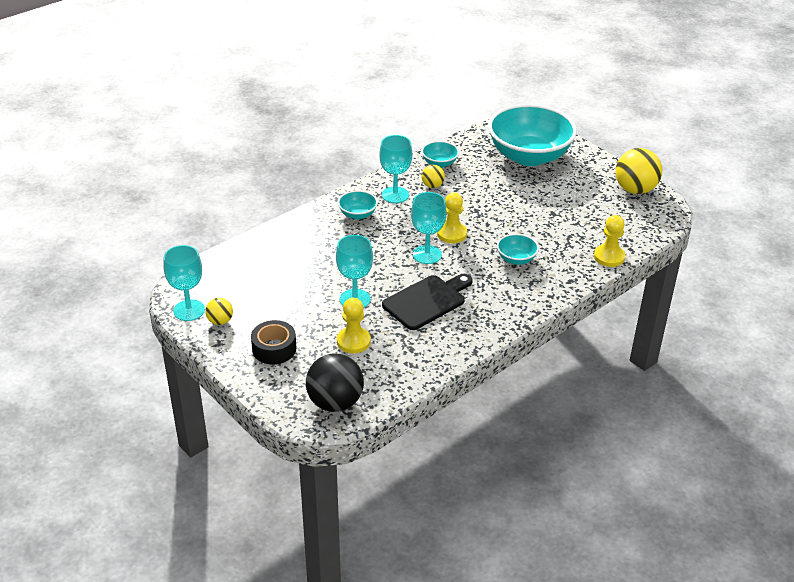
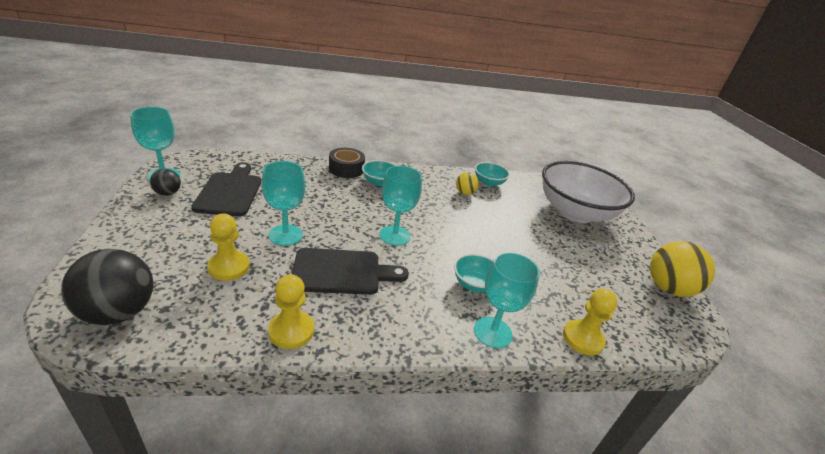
camera: 30 degrees right, 5 degrees down
yellow ball [205,298,233,325] -> black ball [150,169,181,196]
black tape [251,320,296,364] -> black tape moved to [329,148,365,178]
turquoise goblet [379,135,412,203] -> turquoise goblet moved to [474,252,540,348]
yellow pawn [437,192,467,243] -> yellow pawn moved to [268,274,314,349]
turquoise bowl [488,104,577,166] -> white bowl [542,161,635,223]
none -> black cutting board [191,162,261,216]

